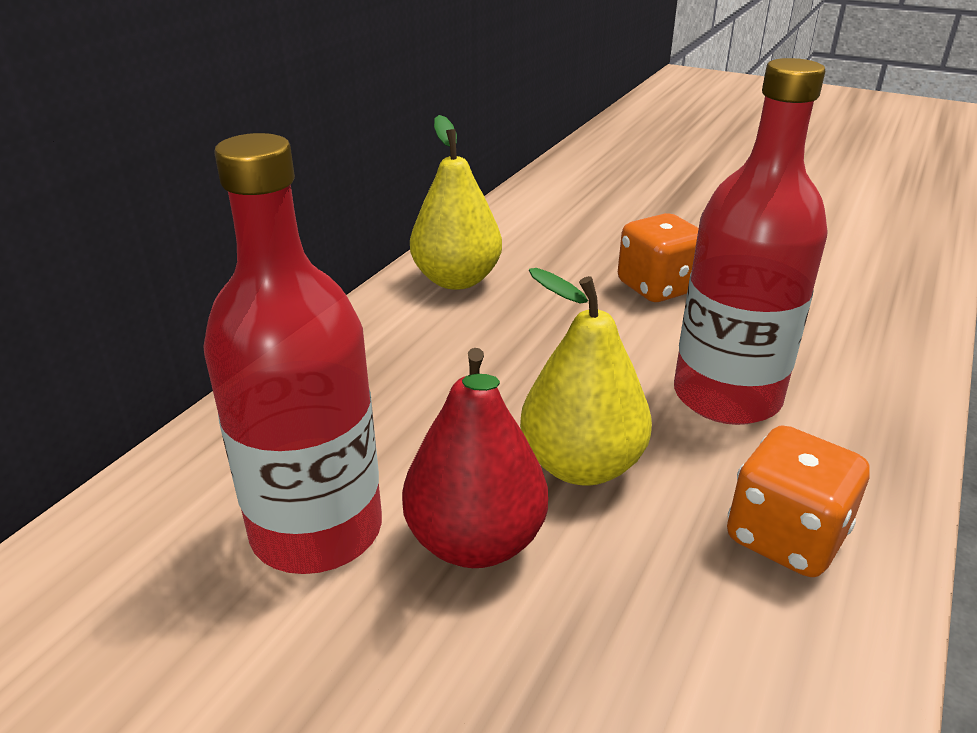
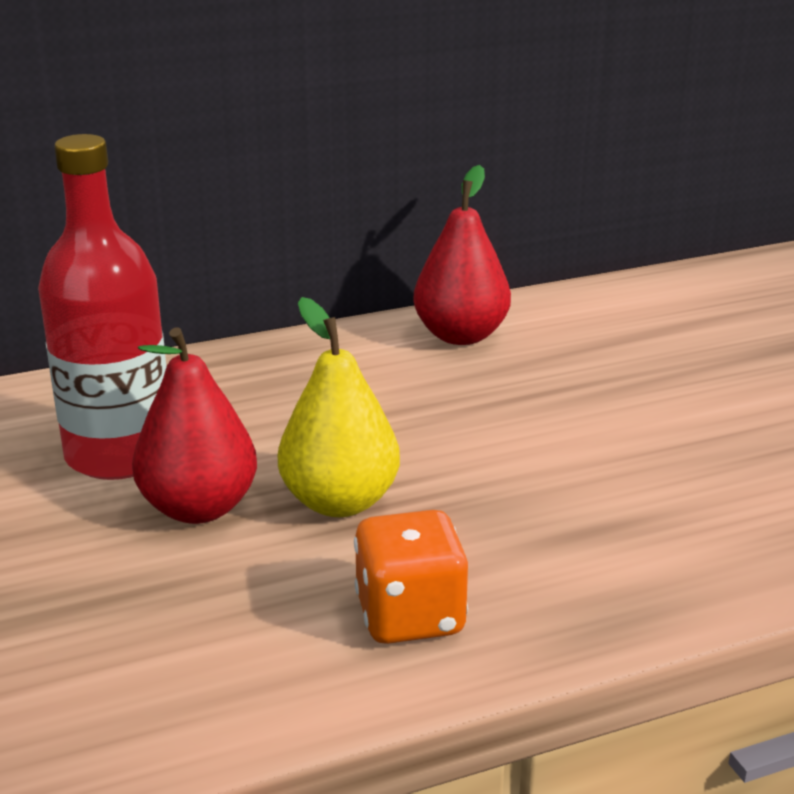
camera: 40 degrees right, 5 degrees down
yellow pear [410,115,502,290] -> red pear [413,165,511,345]
orange dice [618,213,699,302] -> none
red bottle [674,58,828,425] -> none

